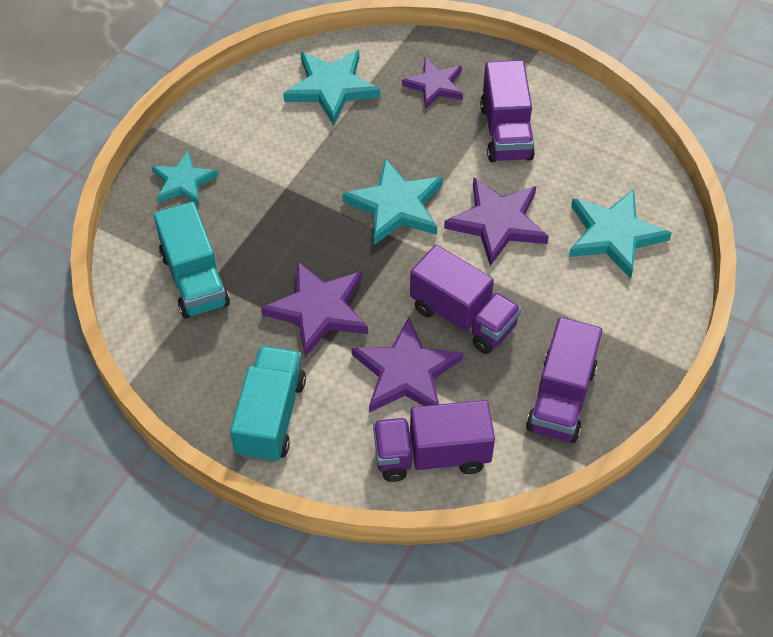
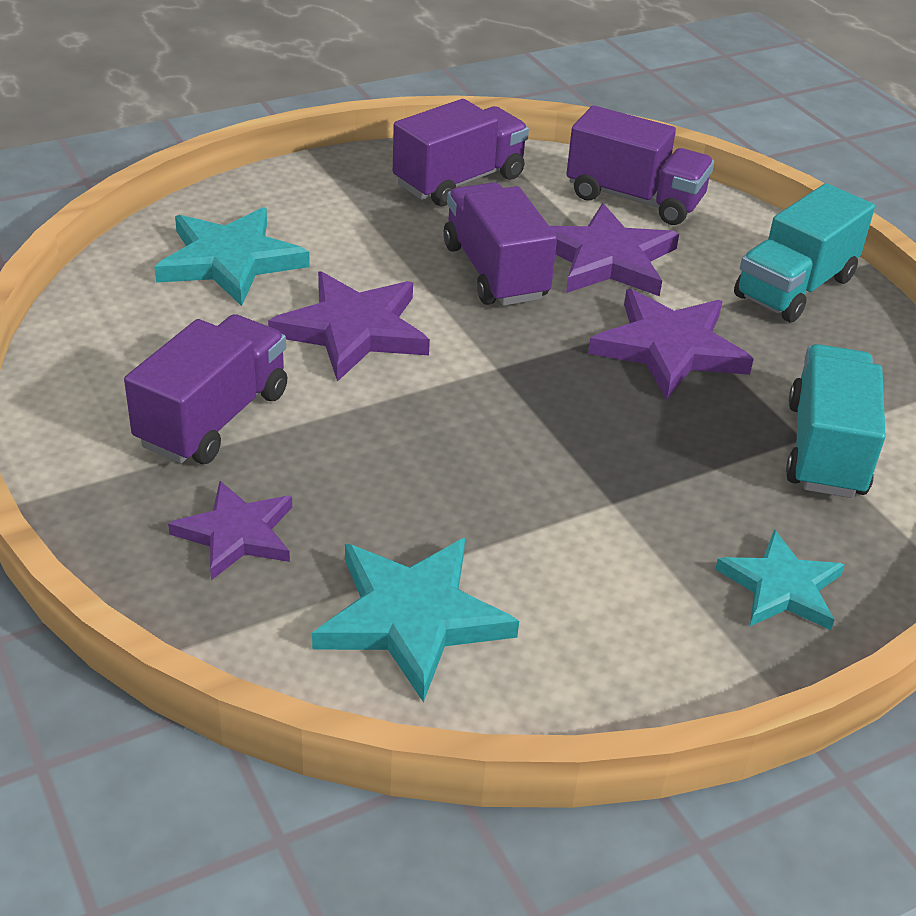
camera: 150 degrees left, 15 degrees down
turquoise star [342,158,443,245] -> none

